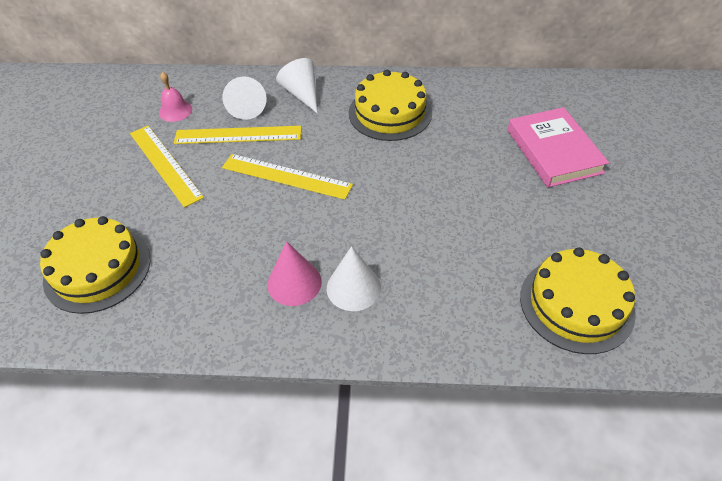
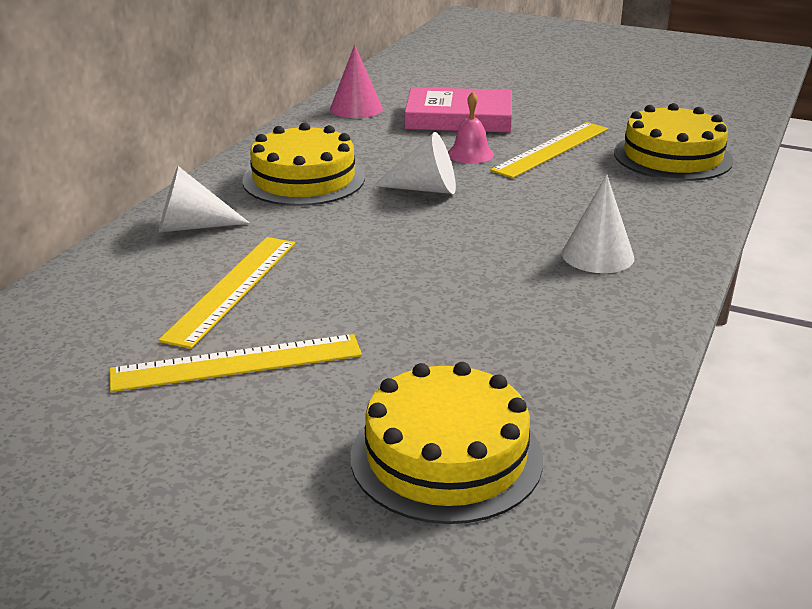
camera: 70 degrees left, 20 degrees down
pink bell [159,72,192,122] -> pink bell moved to [448,92,494,164]
yellow ruler [222,154,353,200] -> yellow ruler moved to [490,122,608,178]
white cone [223,76,267,120] -> white cone moved to [373,132,456,194]
pink cone [268,241,322,306] -> pink cone moved to [330,45,383,118]

